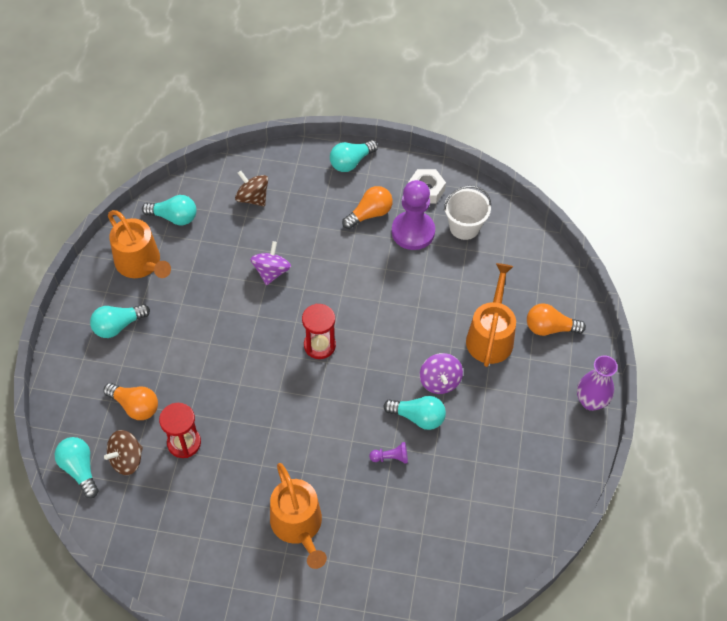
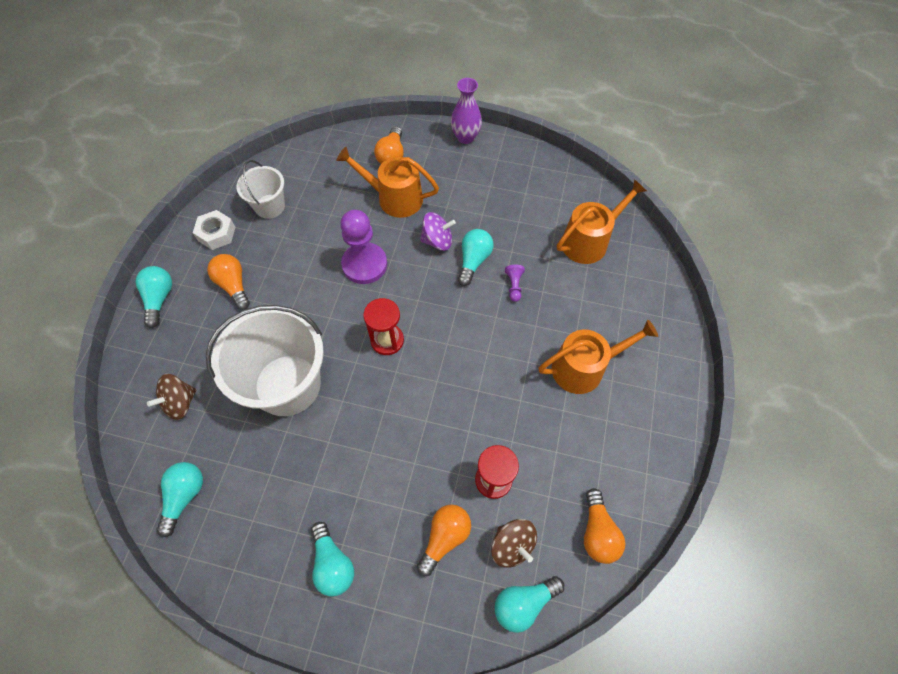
camera: 85 degrees left, 5 degrees up
orange watering can [108,210,171,278] -> orange watering can moved to [557,179,647,264]
purple spinning top [250,241,291,285] -> white bucket [206,305,324,416]
turquoise light bulb [330,140,378,172] -> turquoise light bulb turned 150 degrees counterclockwise [135,266,172,328]
purple pawn [392,180,435,250] -> purple pawn moved to [340,210,387,284]
none -> orange light bulb [584,488,625,564]

